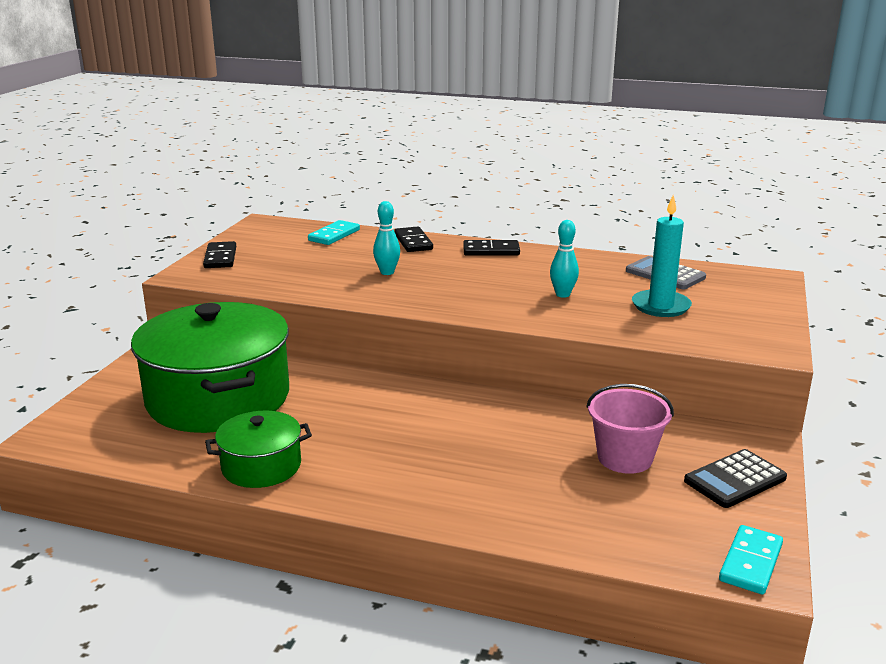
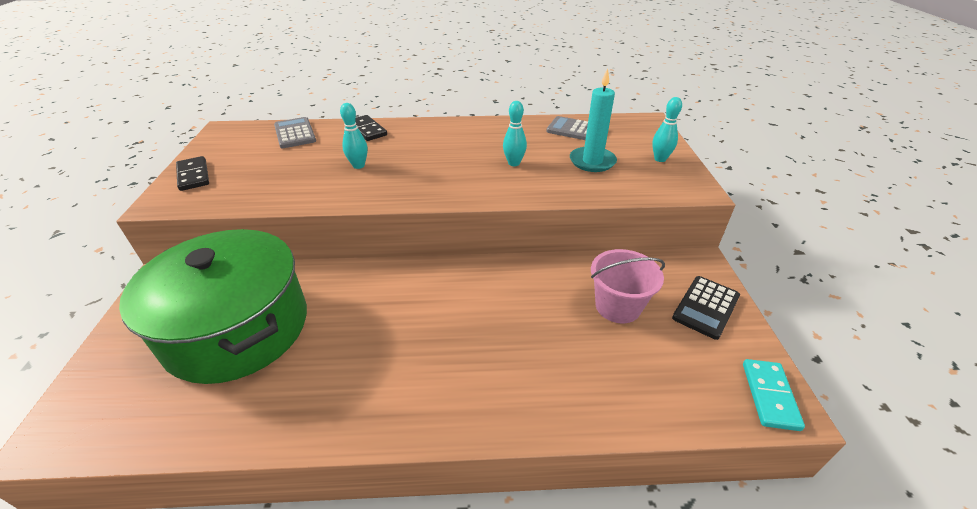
camera: 20 degrees left, 15 degrees up
green pot [205,411,312,488] -> none
turquoise domino [308,220,360,245] -> grey calculator [274,117,316,148]
black domino [463,240,520,255] -> none
none -> turquoise bowling pin [652,97,682,162]

